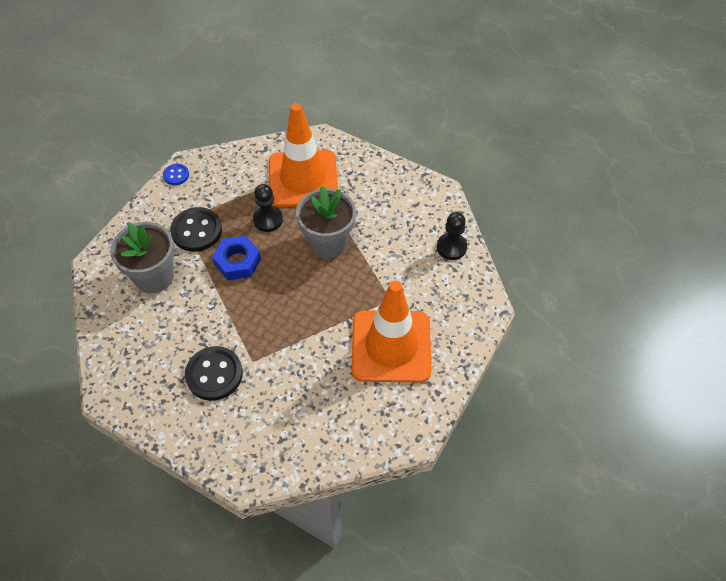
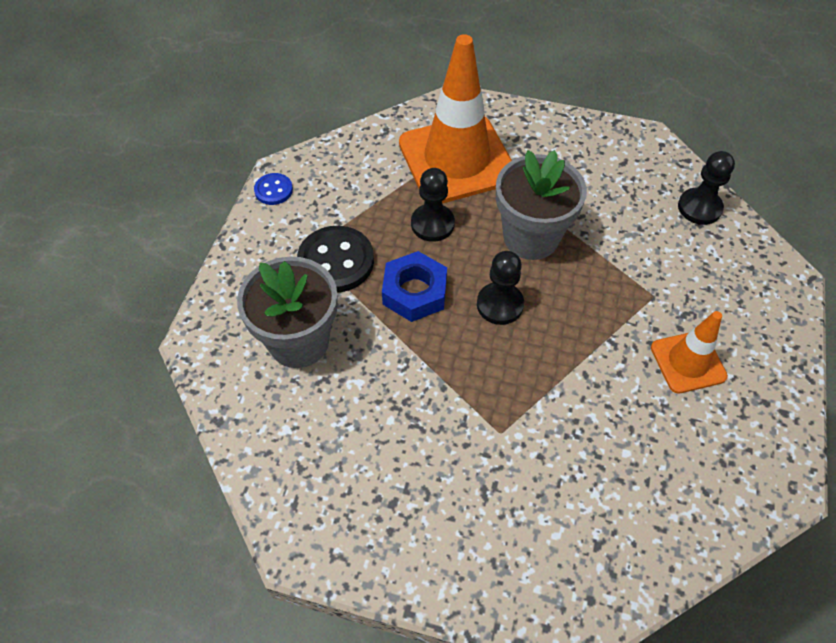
camera: 15 degrees left, 0 degrees up
black button [185,346,243,401] -> none
orange traffic cone [352,280,432,383] -> orange traffic cone [651,311,728,393], size x0.52
none -> black pawn [477,251,524,325]

